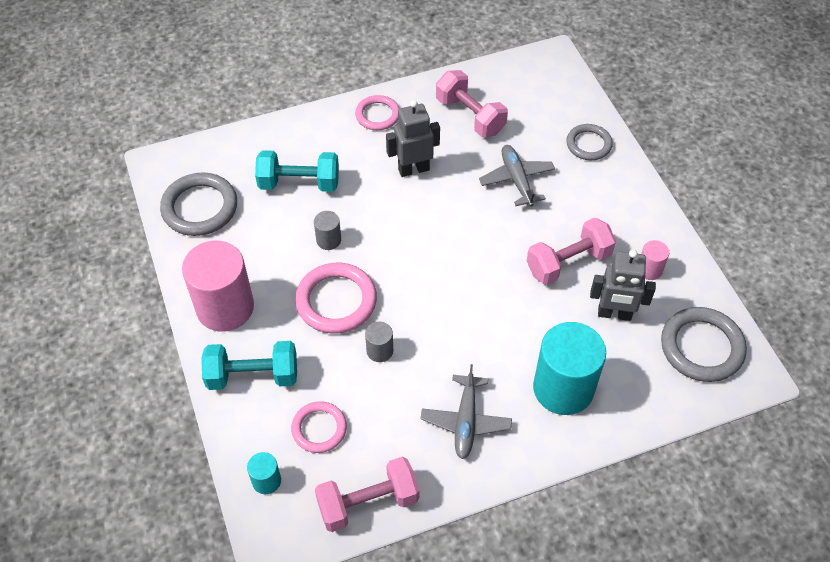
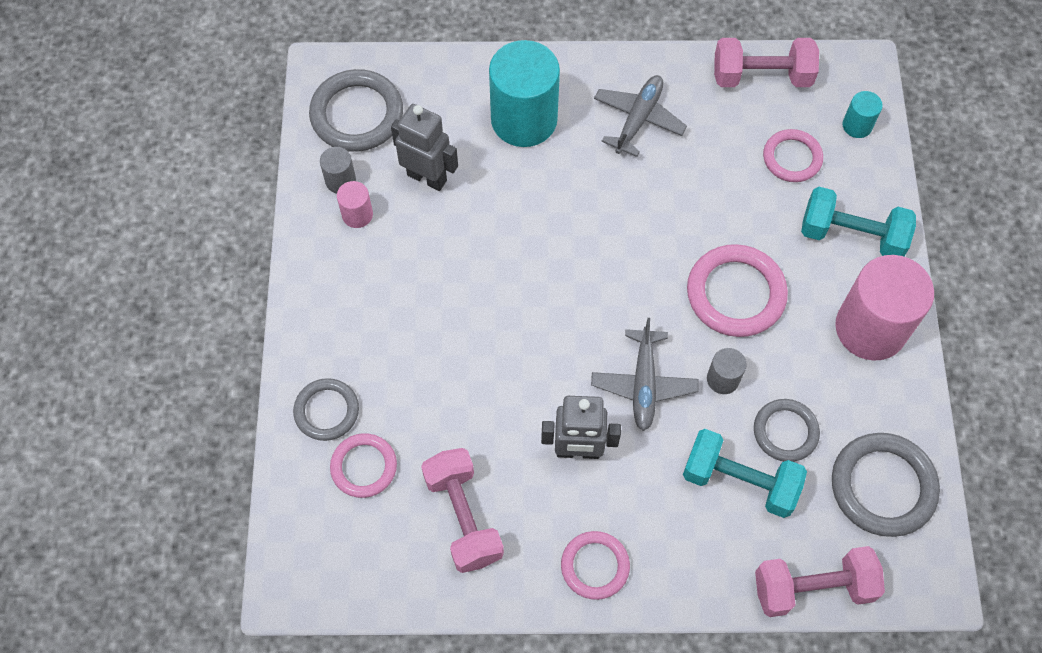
camera: 160 degrees left, 10 degrees up
grey cylinder [365,321,393,362] -> grey cylinder moved to [320,147,356,193]
grey plane [479,145,555,207] -> grey plane moved to [591,318,699,431]
pink dumbbell [527,218,616,285] -> pink dumbbell moved to [755,546,885,617]
none -> pink ring [330,433,397,498]
none -> grey ring [754,399,820,462]

